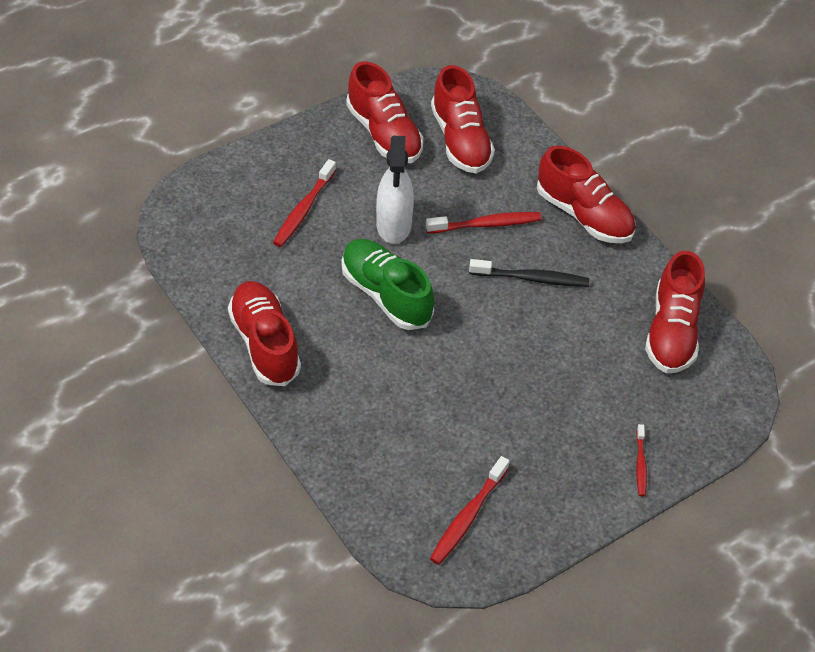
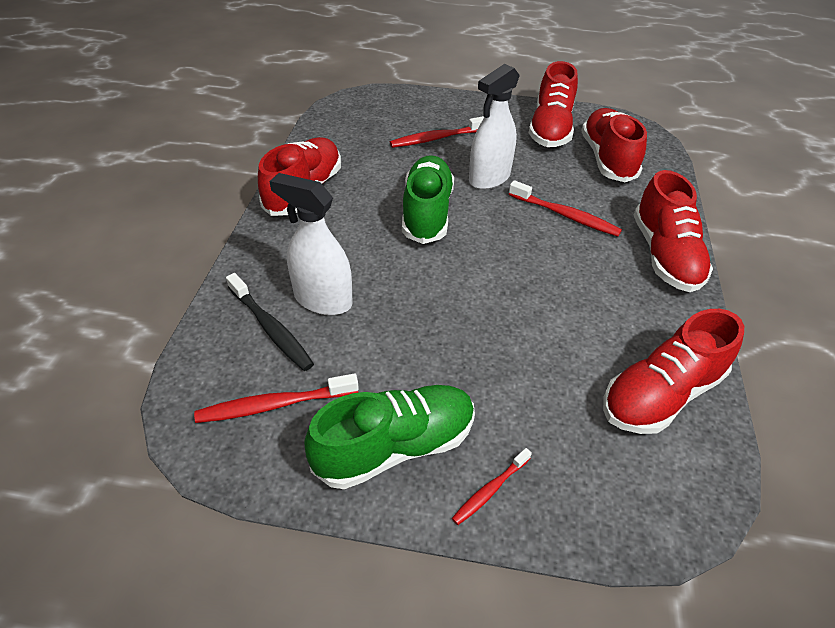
camera: 45 degrees right, 5 degrees down
red shoe [431,65,495,173] -> red shoe turned 150 degrees clockwise [581,108,647,182]
black toothbrush [469,259,589,287] -> black toothbrush moved to [226,273,314,371]
none -> white spray bottle [269,173,353,315]
none -> green shoe [304,385,475,489]

